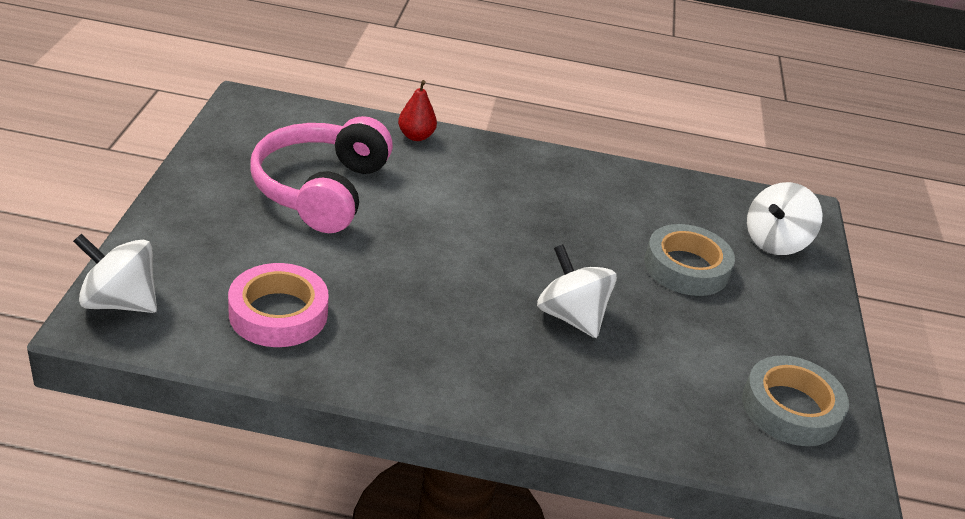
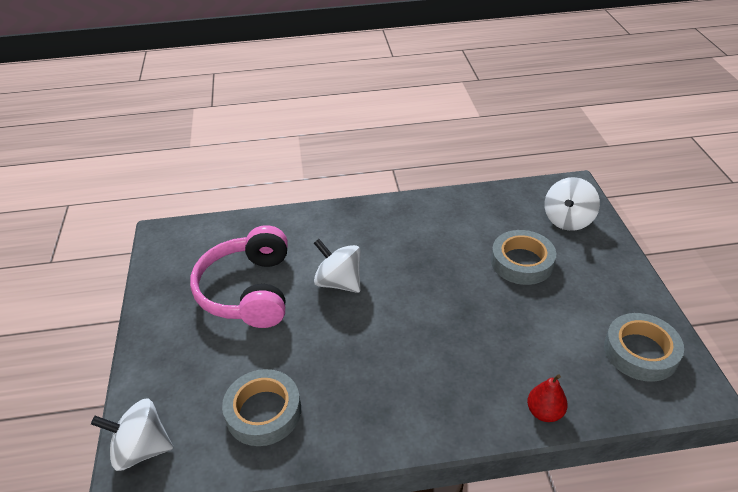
camera: 10 degrees left, 5 degrees up
pink tape [228,263,329,347] -> grey tape [222,369,301,446]
red pear [398,80,437,141] -> red pear moved to [527,374,568,422]
white spinning top [537,244,617,338] -> white spinning top moved to [314,239,361,293]

